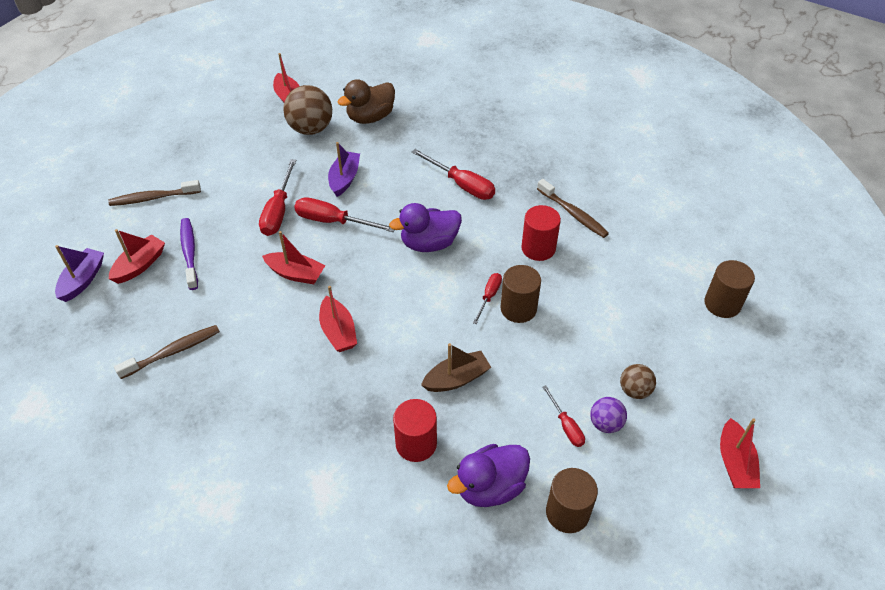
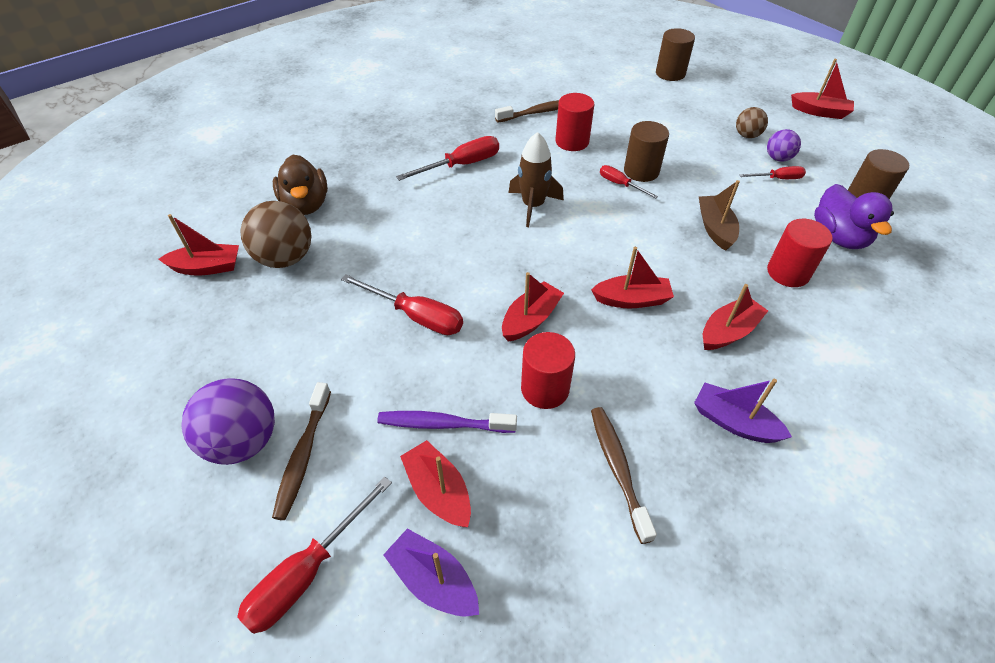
camera: 70 degrees left, 0 degrees up
red screwdriver [294,197,394,232] -> red screwdriver moved to [237,476,392,634]
purple boat [328,142,360,197] -> purple boat moved to [694,379,792,443]
purple duck [389,203,462,252] -> brown rocket [508,132,564,227]
none -> purple ball [181,378,275,465]
none -> red cylinder [521,332,575,409]
none -> red boat [703,284,768,350]

